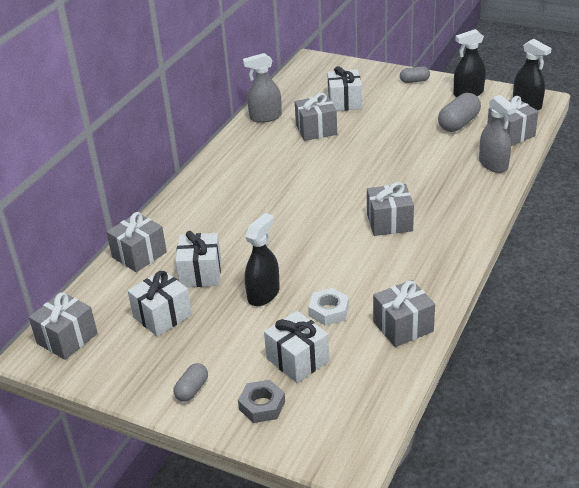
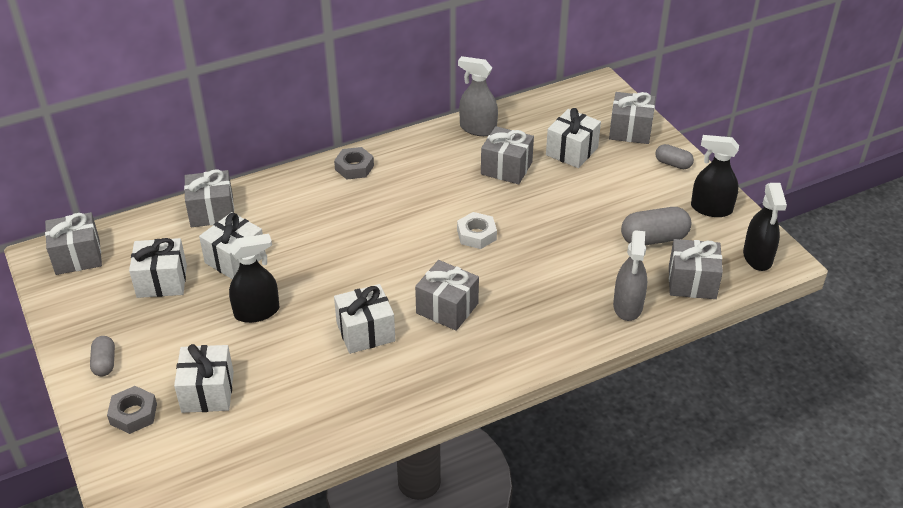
camera: 35 degrees right, 5 degrees up
grey capsule [173,363,208,402] -> grey capsule turned 75 degrees counterclockwise [90,336,115,376]
white nut [309,288,349,326] -> white nut moved to [457,212,497,249]
grey gift [373,280,435,347] -> grey gift moved to [609,92,655,144]
none -> grey nut [334,147,374,180]
none -> white gift [334,284,395,354]

